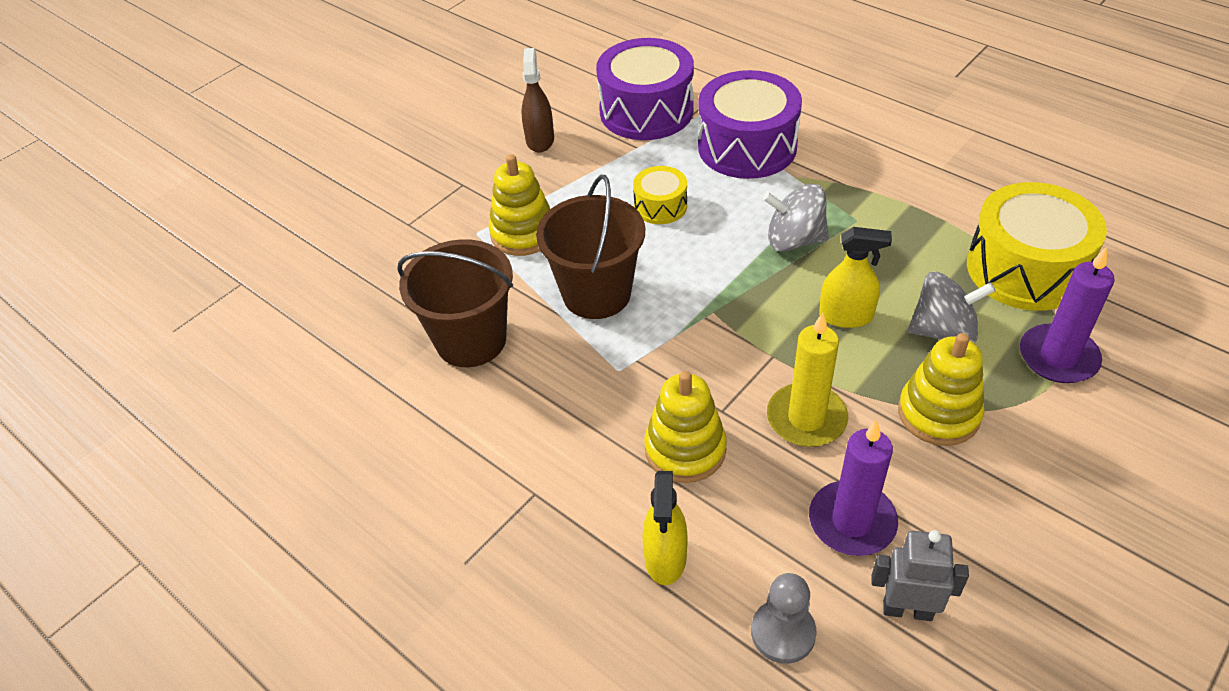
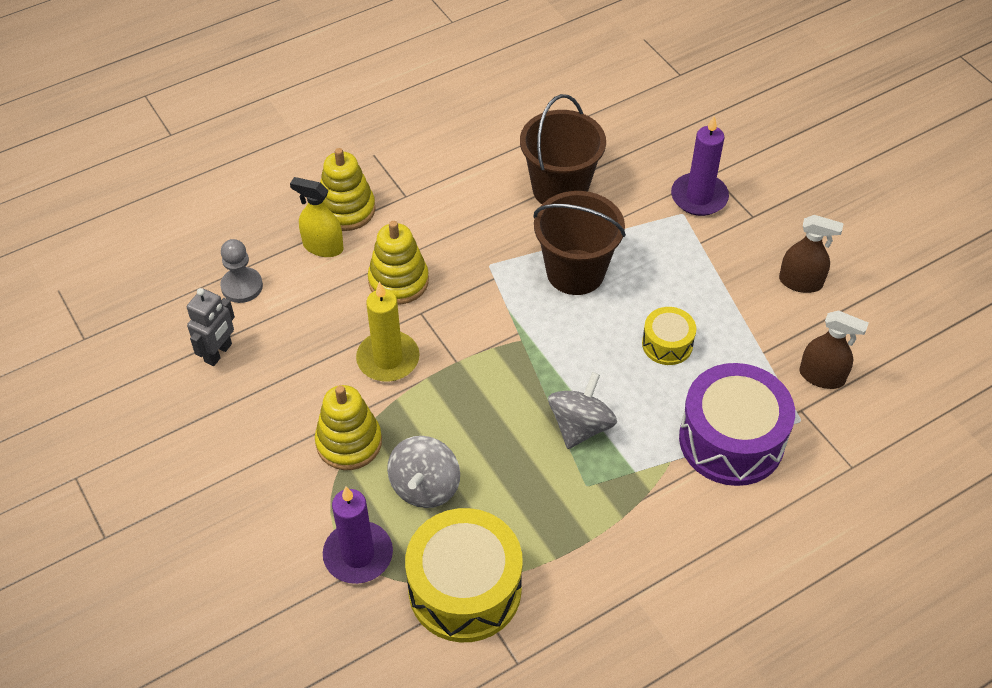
camera: 105 degrees right, 5 degrees up
yellow stacking toy [488,154,550,256] -> yellow stacking toy moved to [320,148,376,231]
purple drum [596,38,694,140] -> brown spray bottle [799,310,869,389]
purple candle [809,420,898,556] -> purple candle moved to [671,115,729,216]
yellow spray bottle [819,227,892,328] -> none

